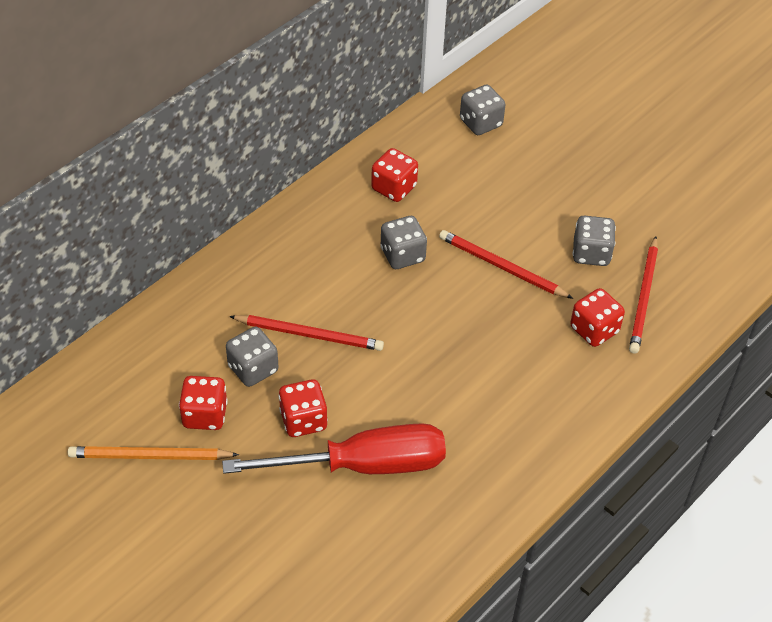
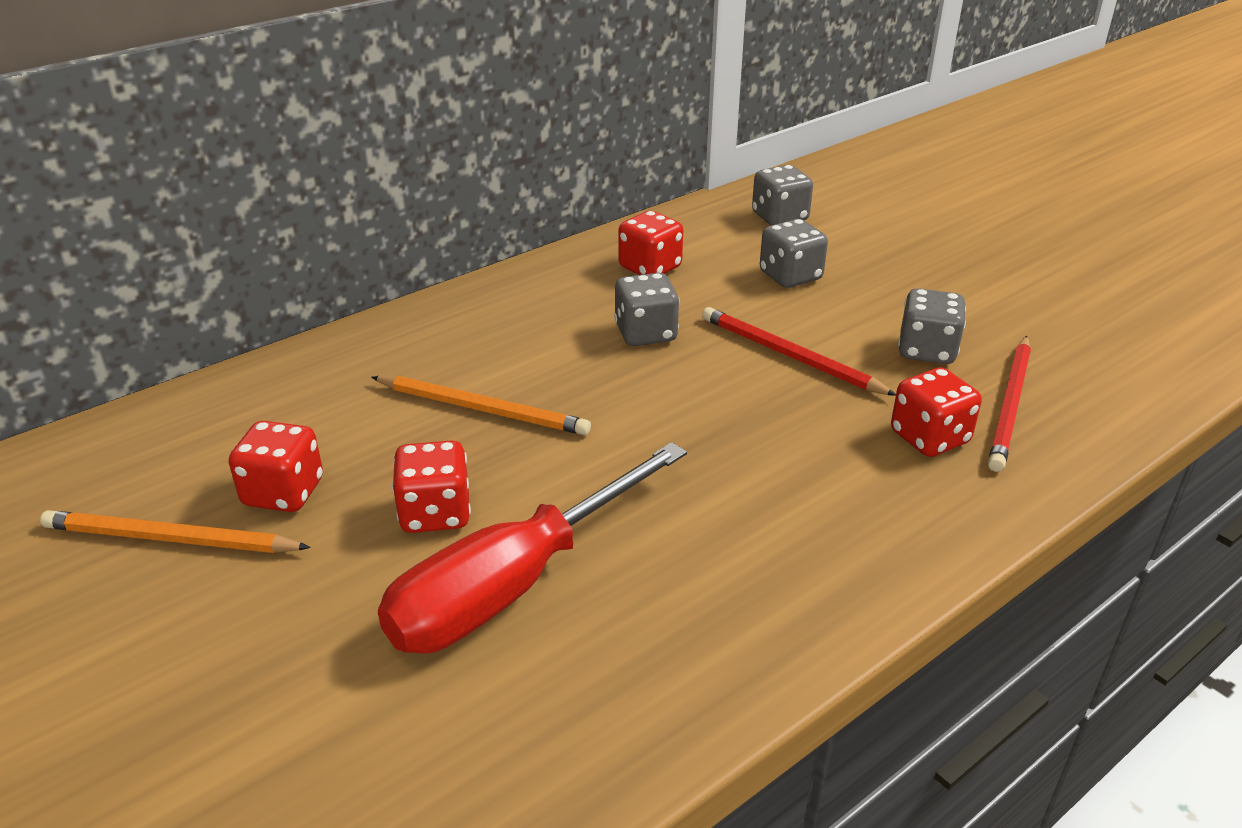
camera: 10 degrees right, 15 degrees down
red screwdriver [222,423,446,474] -> red screwdriver turned 135 degrees clockwise [378,442,687,653]
grey dice [226,327,279,387] -> grey dice moved to [760,219,828,288]
red pencil [229,315,384,351] -> orange pencil [371,376,591,435]

